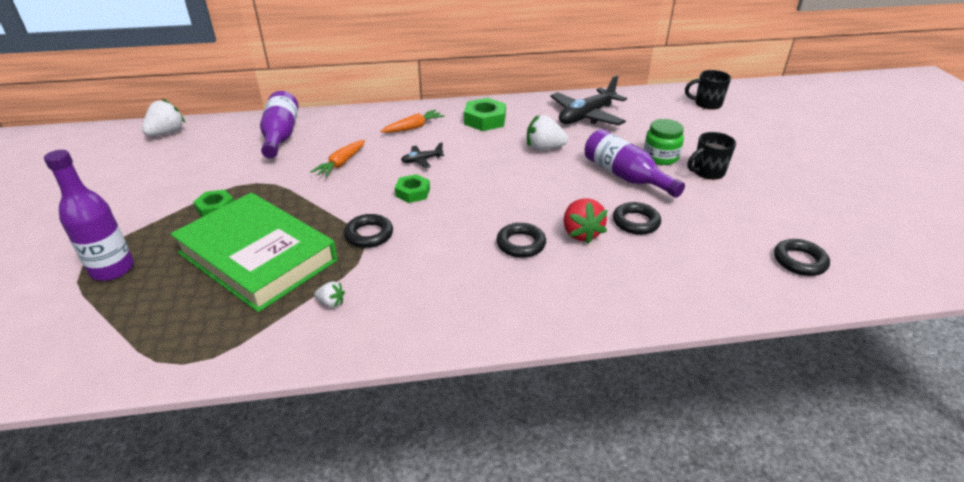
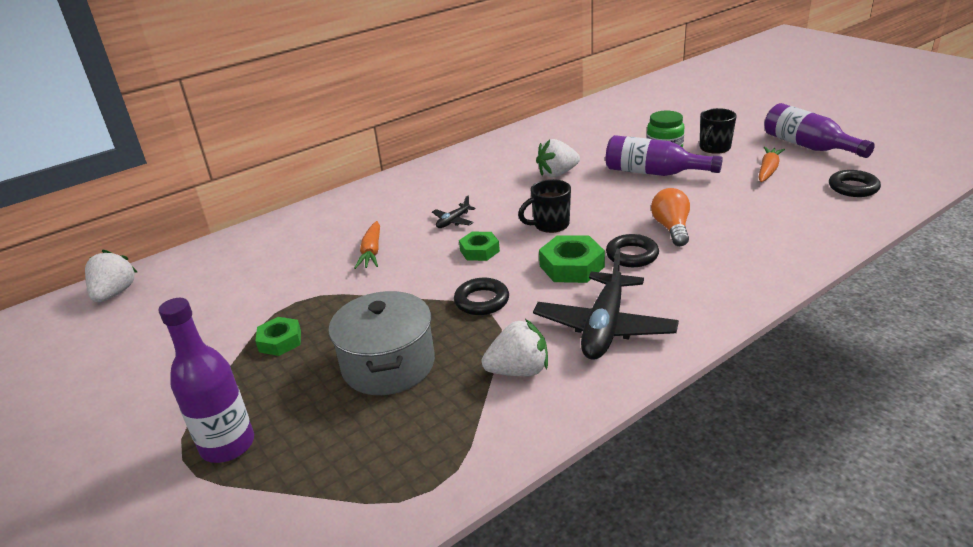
camera: 25 degrees left, 5 degrees down
green book [170,192,338,312] -> grey pot [329,291,435,395]
purple bottle [260,91,298,158] -> purple bottle moved to [765,103,875,158]
white strawberry [314,281,345,308] -> white strawberry [482,319,548,376], size x1.91
orange carrot [380,110,444,133] -> orange carrot moved to [758,147,785,182]
green nut [464,98,506,131] -> green nut moved to [539,235,605,283]
black plane [550,75,627,126] -> black plane moved to [533,248,679,360]
red strawberry [563,198,608,244] -> orange light bulb [651,188,690,246]
black ring [613,202,661,235] -> none
black mug [685,70,731,110] -> black mug moved to [518,179,571,233]

